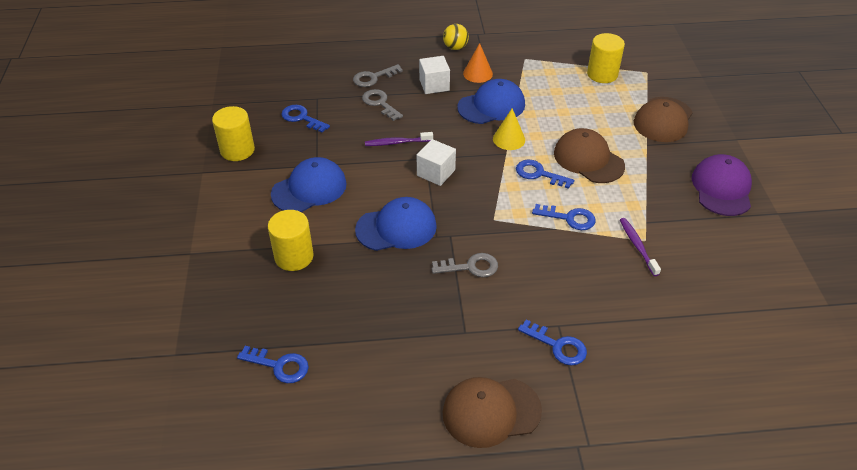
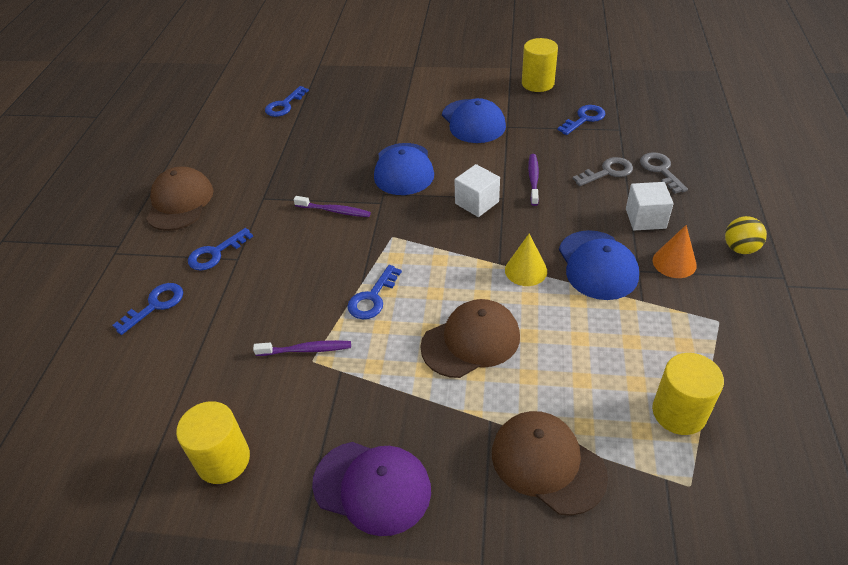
camera: 105 degrees right, 0 degrees up
yellow cylinder [268,210,314,271] -> yellow cylinder moved to [176,401,250,484]
grey key [432,253,498,277] -> purple toothbrush [294,196,371,217]
blue key [516,160,574,189] -> blue key moved to [113,283,183,335]

